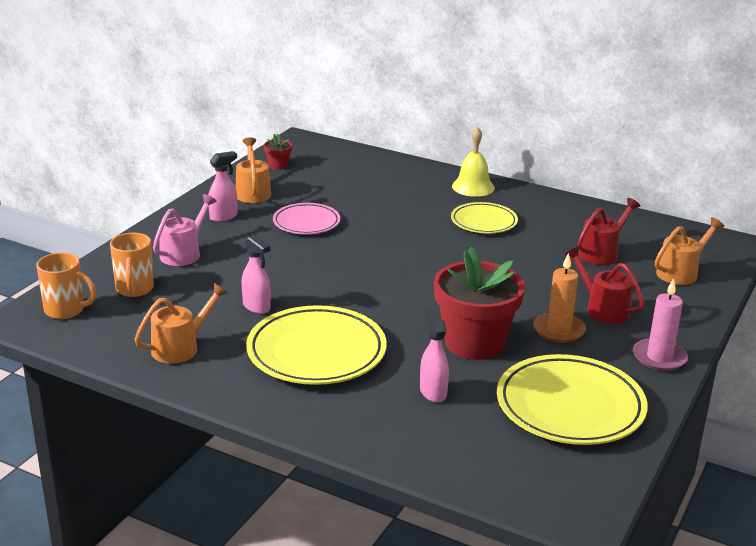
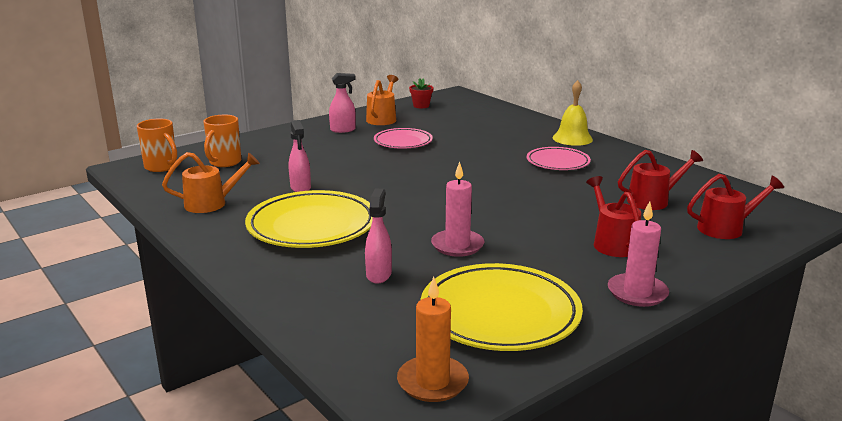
camera: 25 degrees right, 5 degrees down
pink watering can [153,194,217,266] -> none
red flower pot [434,247,525,360] -> pink candle [431,161,485,257]
yellow plate [451,202,518,233] -> pink plate [527,147,591,170]
orange candle [533,253,586,343] -> orange candle moved to [397,277,469,402]
orange watering can [655,217,724,285] -> red watering can [687,174,784,239]

